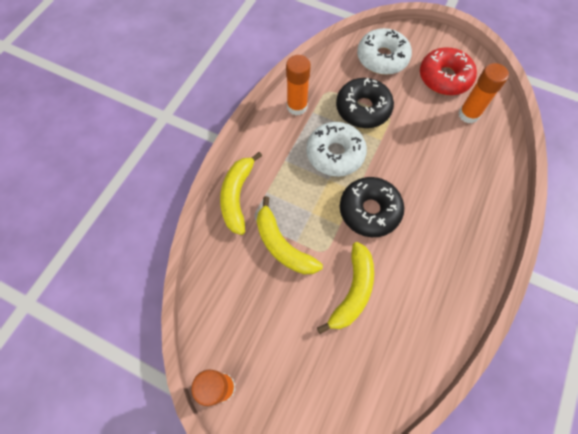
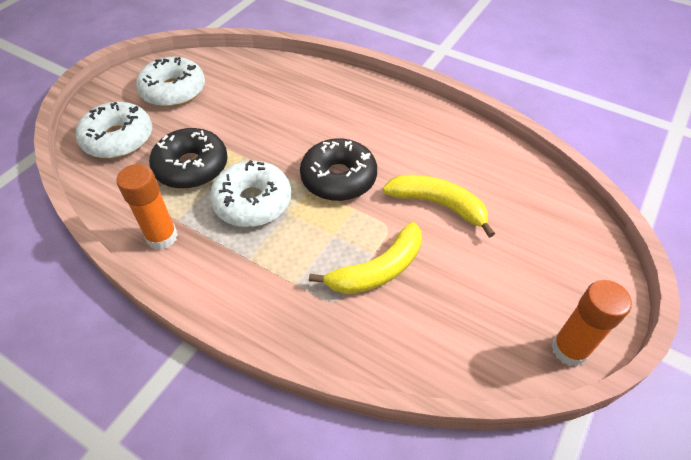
camera: 85 degrees left, 15 degrees down
yellow banana [220,152,262,235] -> none
red donut [420,48,477,95] -> white donut [136,57,205,107]
orange glue stick [458,63,509,123] -> none

